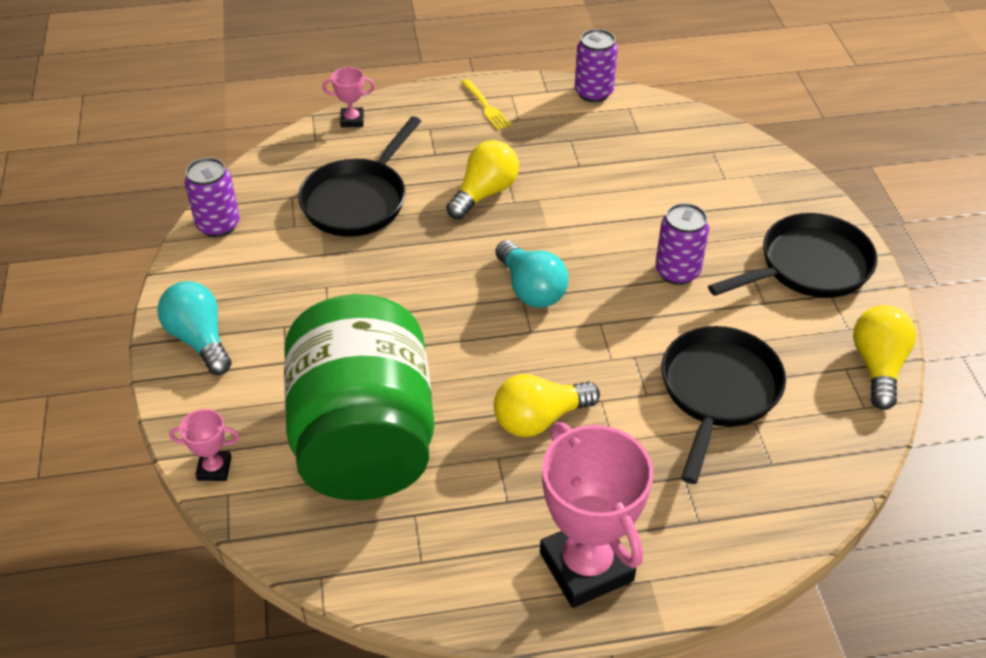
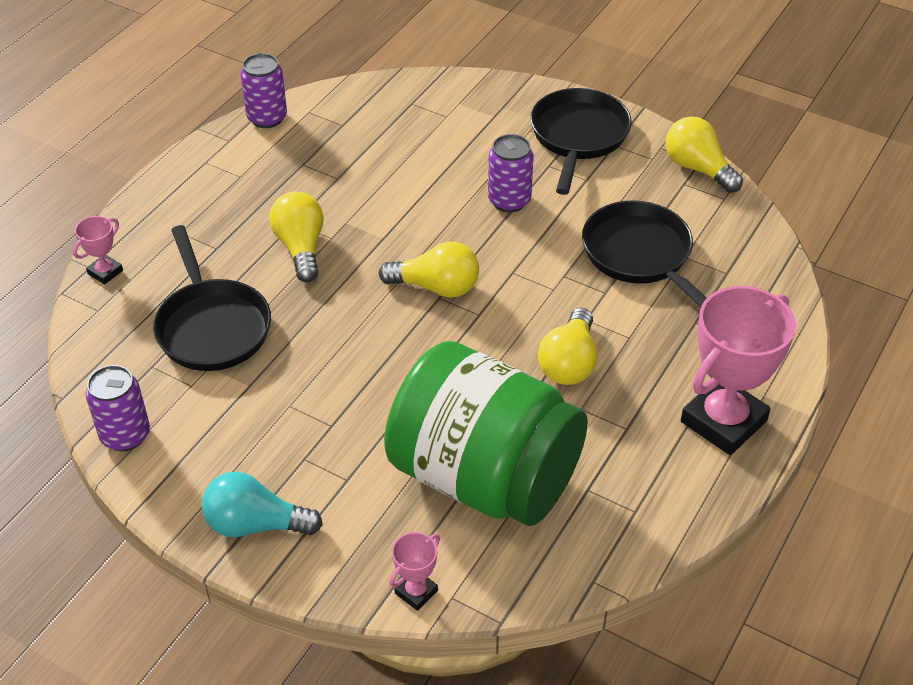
camera: 50 degrees left, 0 degrees up
yellow fork [462,79,511,130] -> none
turquoise light bulb [495,240,568,308] -> yellow light bulb [379,242,479,297]
pink trophy [540,422,653,608] -> pink trophy turned 60 degrees counterclockwise [681,286,796,455]

